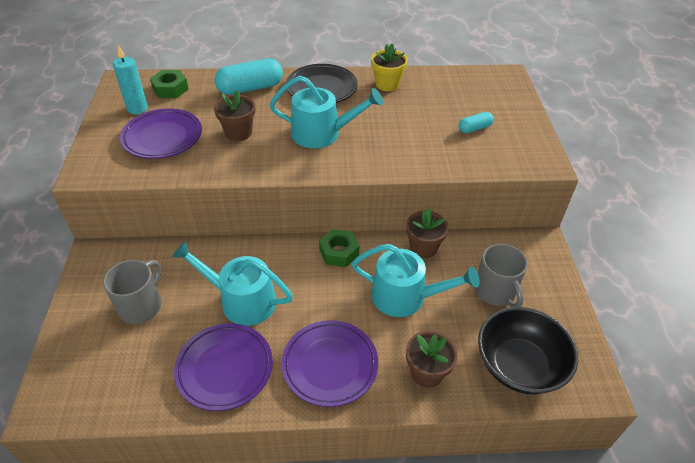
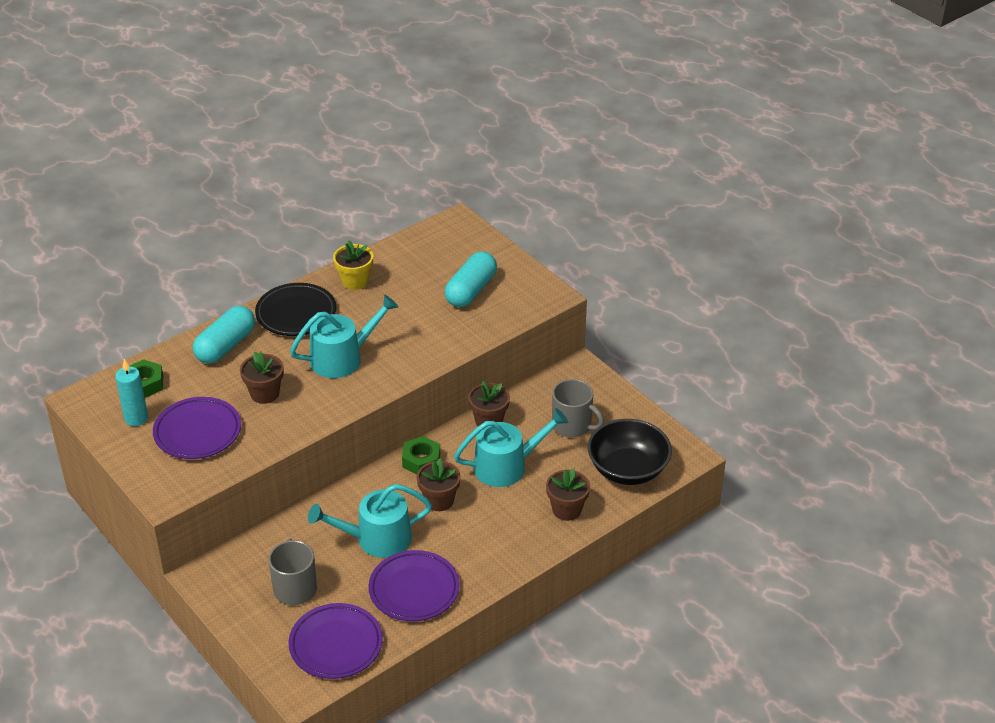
camera: 35 degrees left, 5 degrees down
purple plate [282,320,378,407] -> purple plate moved to [289,603,383,679]
turquoise capsule [459,112,494,133] -> turquoise capsule [445,251,497,307], size x1.91
none -> brown flower pot [417,458,461,511]

